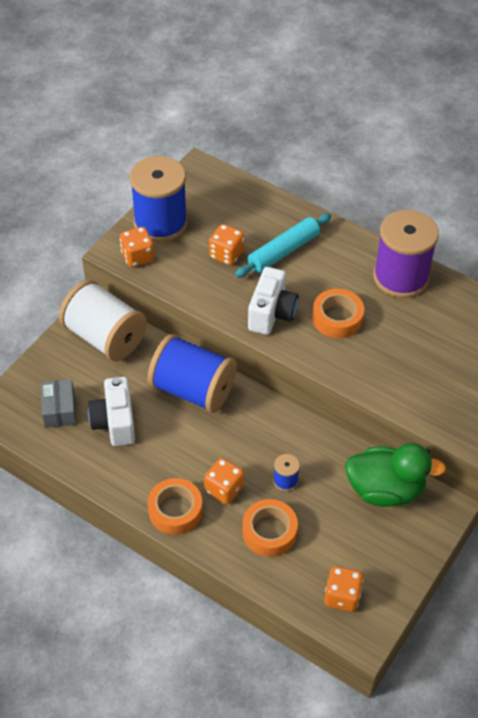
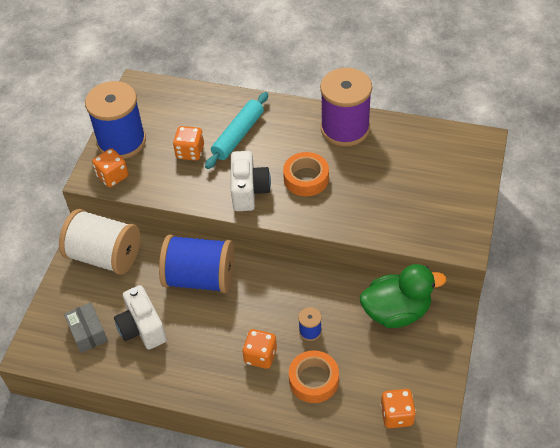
camera: 15 degrees left, 0 degrees up
orange tape [148,478,203,535] -> none

